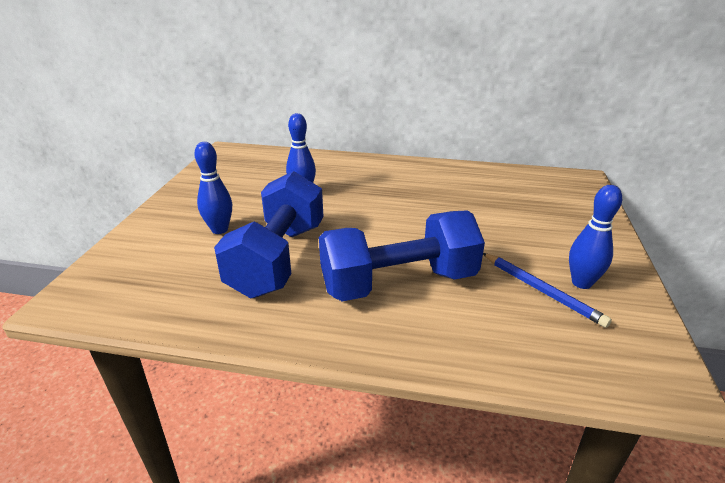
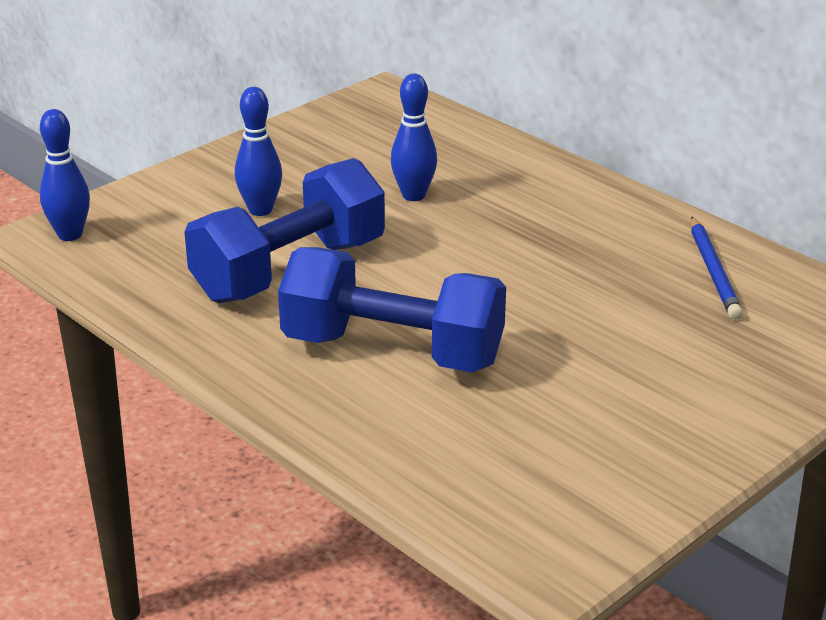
camera: 35 degrees right, 0 degrees up
blue pencil [483,253,612,328] -> blue pencil moved to [691,217,743,319]
blue bowling pin [569,185,622,289] -> blue bowling pin moved to [40,109,90,241]

